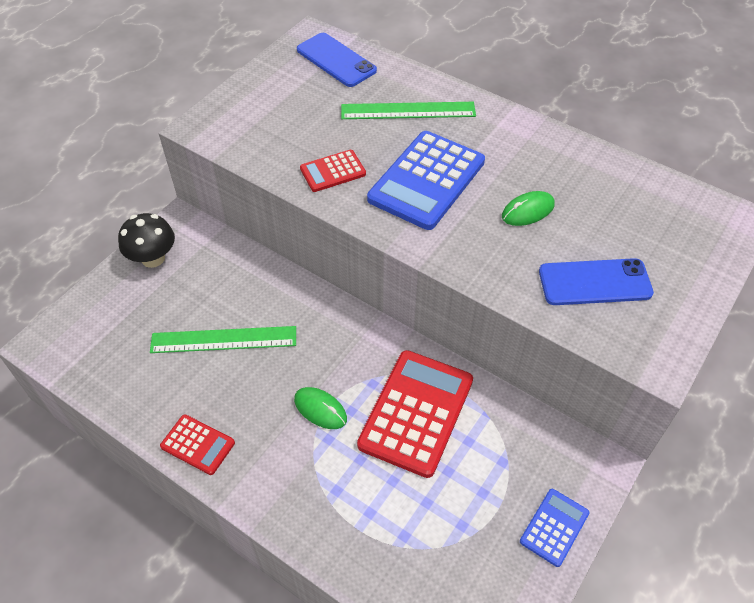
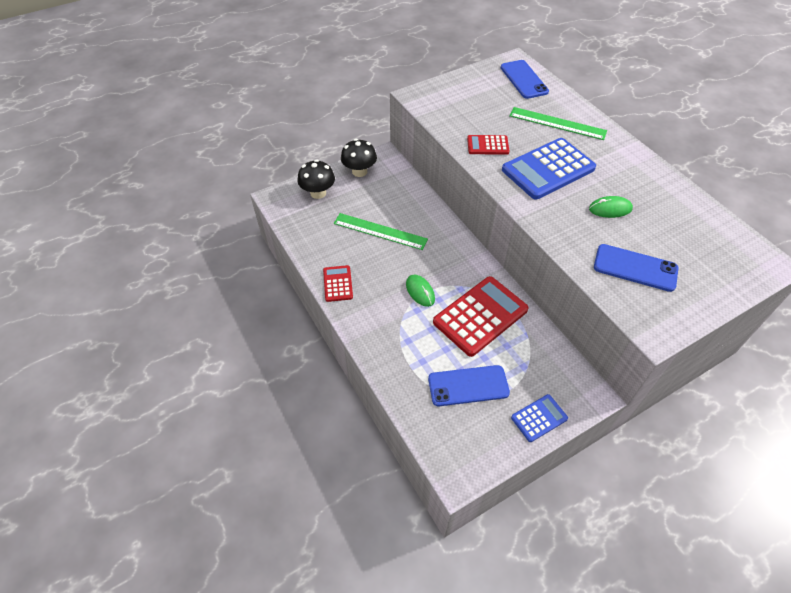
camera: 25 degrees right, 0 degrees up
red calculator [160,414,235,475] -> red calculator turned 150 degrees counterclockwise [323,265,353,302]
none -> black mushroom [298,159,335,199]
none -> blue phone [428,365,510,406]

